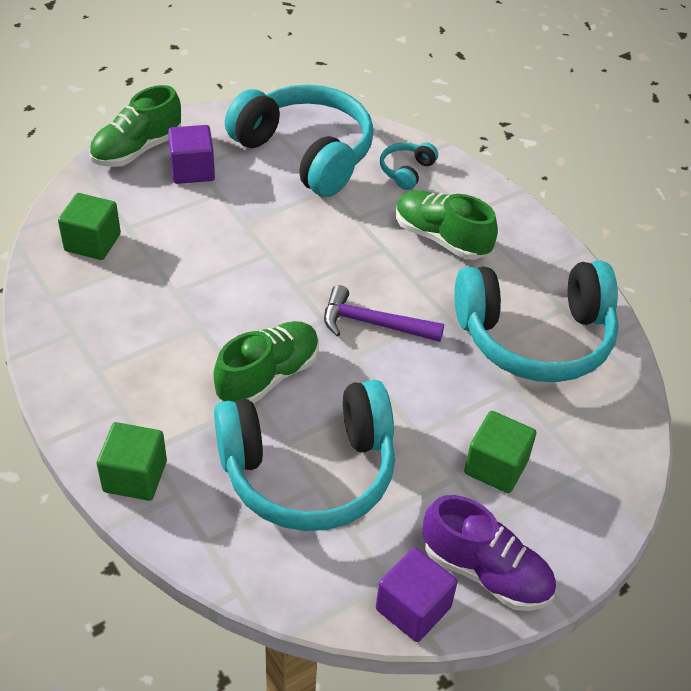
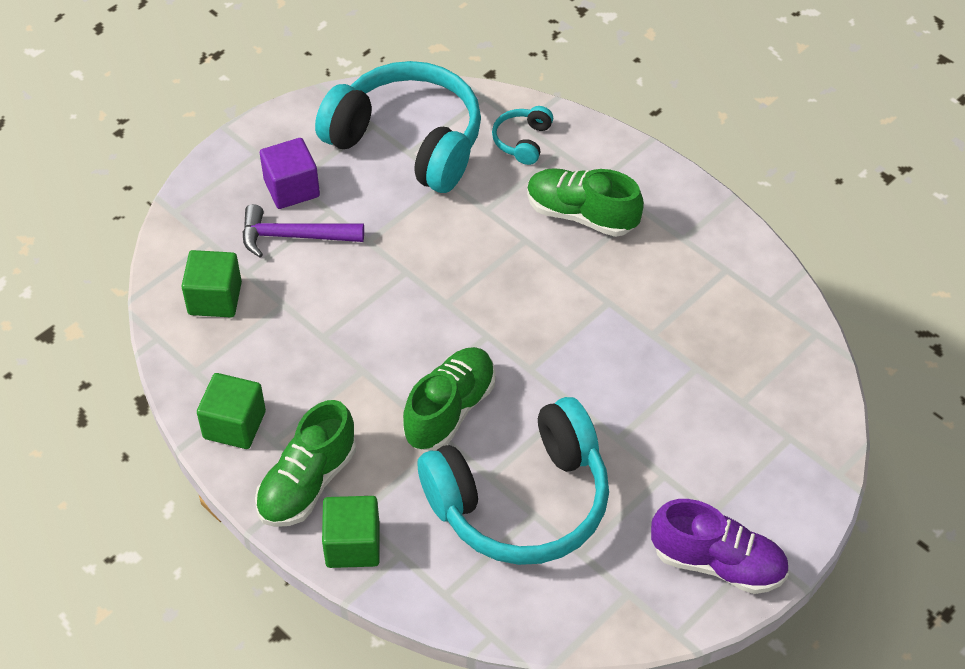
camera: 10 degrees left, 5 degrees up
green shoe [89,85,181,167] -> green shoe moved to [255,400,356,527]
purple hammer [324,285,444,342] -> purple hammer moved to [242,204,364,257]
purple cube [376,547,457,642] -> none
turquoise headphones [455,261,619,382] -> none
green cube [464,411,536,493] -> green cube moved to [197,373,266,449]

